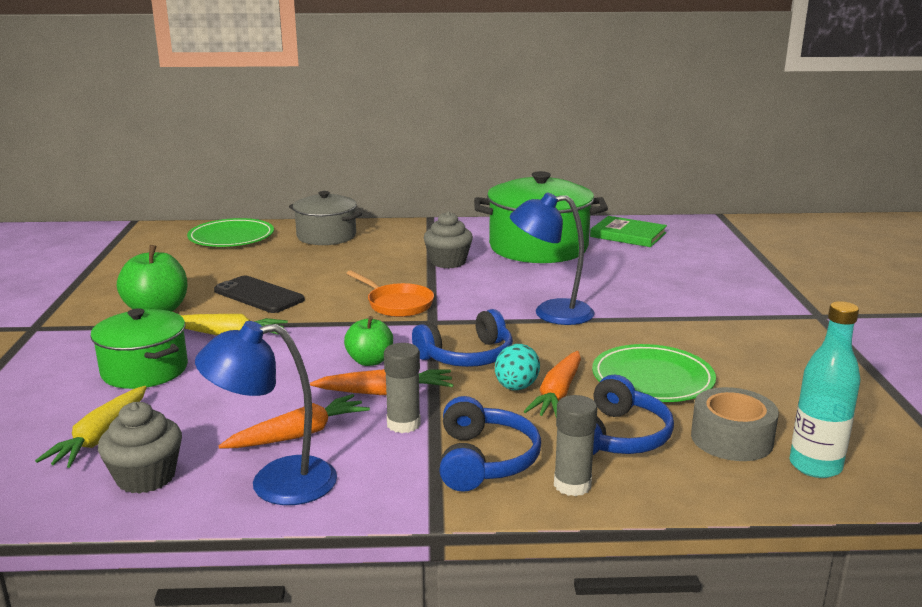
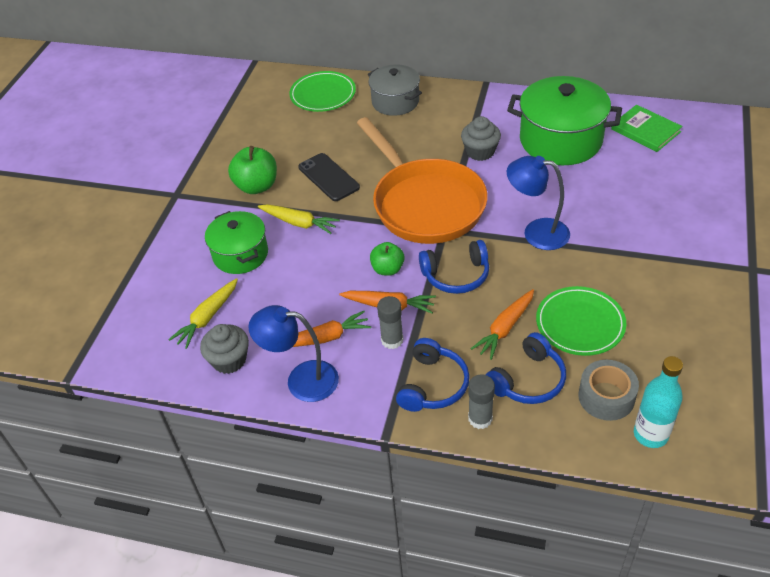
camera: 20 degrees right, 25 degrees up
orange pan [346,270,434,317] -> orange pan [357,117,487,244], size x2.26
turquoise egg [495,344,540,390] -> none

